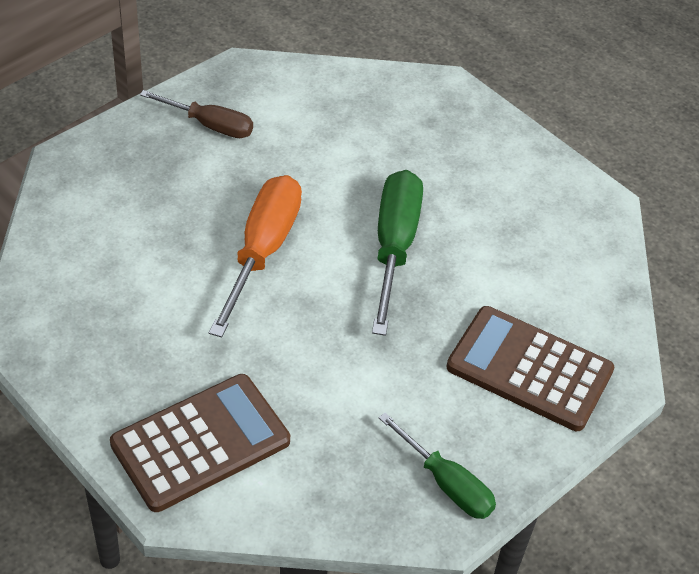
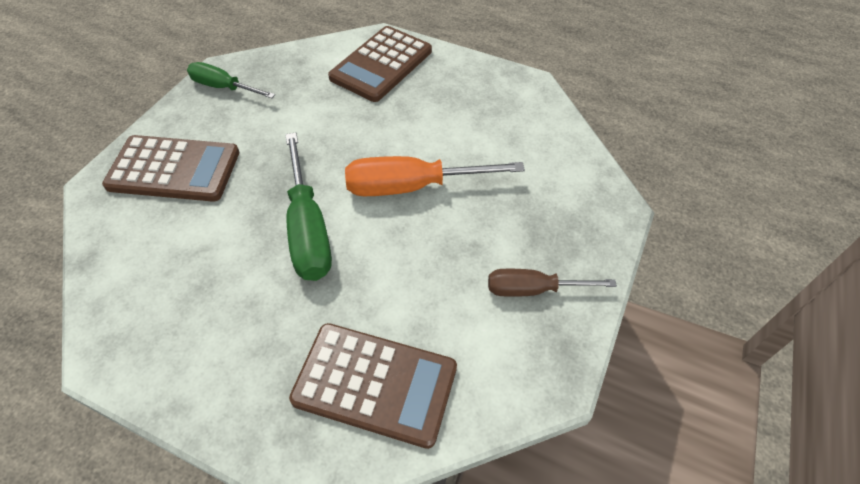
camera: 160 degrees right, 5 degrees up
orange screwdriver [209,175,302,337] -> orange screwdriver turned 90 degrees clockwise [345,156,525,196]
none -> brown calculator [289,323,457,449]

